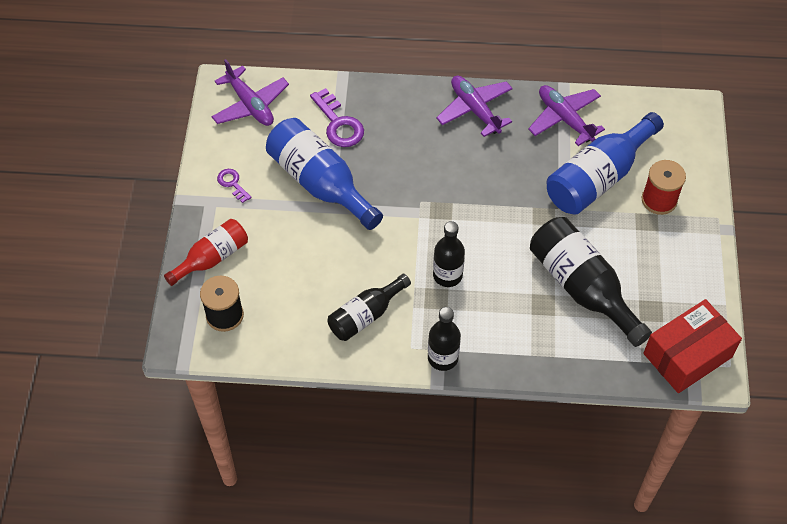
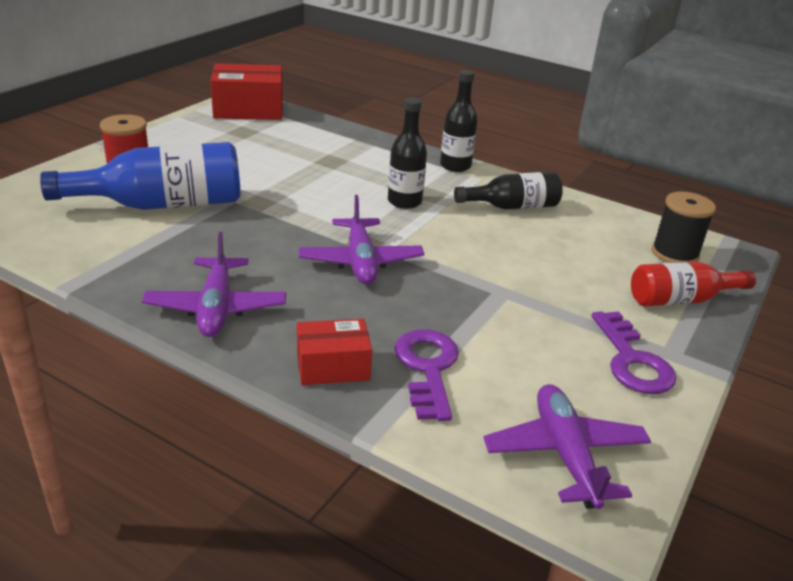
camera: 155 degrees left, 25 degrees down
purple key [217,169,252,203] -> purple key [592,311,677,394], size x1.75
blue bottle [266,118,383,230] -> none
purple plane [528,85,605,146] -> purple plane moved to [298,195,424,284]
black bottle [530,217,652,347] -> none
none -> red box [297,319,372,385]

